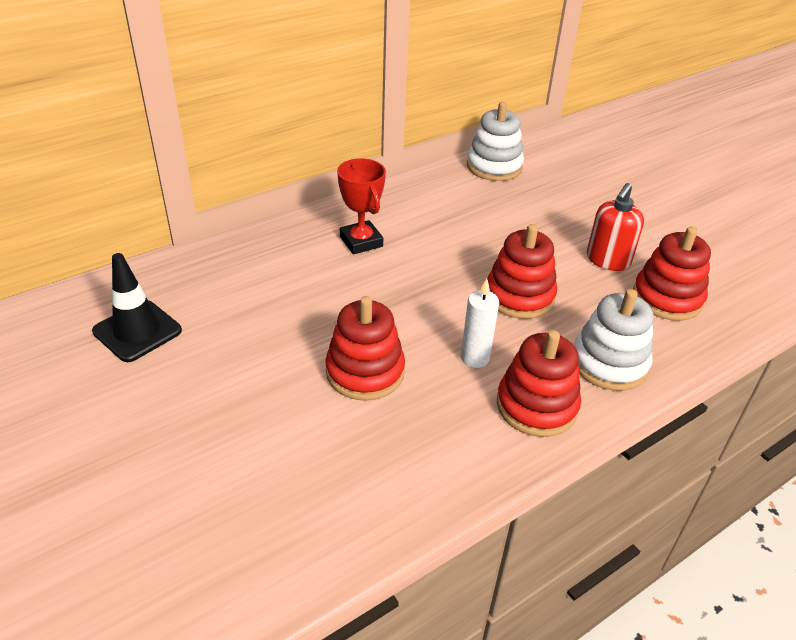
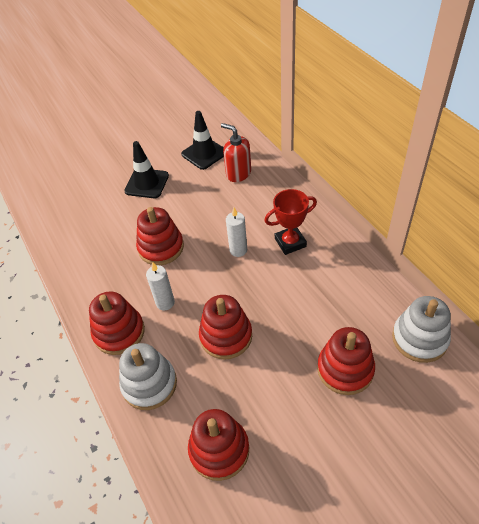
camera: 100 degrees right, 10 degrees up
red soap dispenser [587,183,644,271] -> red soap dispenser moved to [221,123,251,182]
none -> black traffic cone [124,141,169,198]
none -> white candle [226,208,247,257]
none -> red stacking toy [317,327,375,395]

